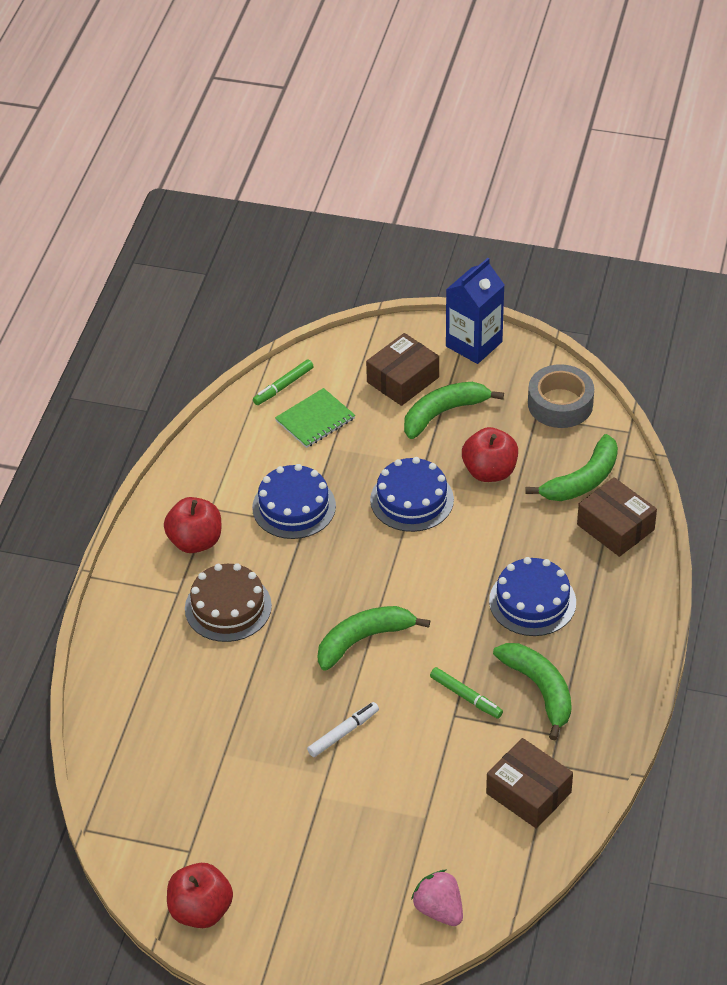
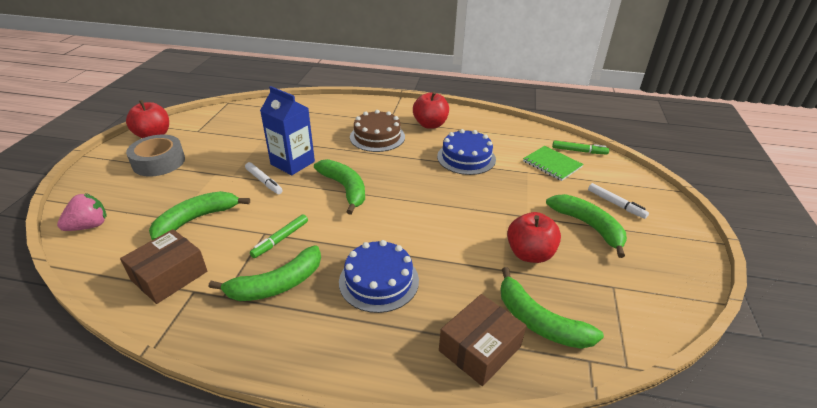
camera: 85 degrees right, 10 degrees down
green marker [253,359,314,405] -> green marker turned 150 degrees clockwise [552,141,609,155]
brown box [366,333,439,406] -> white marker [588,183,649,219]
blue cake [370,457,454,532] -> none
blue carton [446,258,504,364] -> blue carton moved to [260,86,315,175]
grey tape [528,364,594,428] -> grey tape moved to [126,135,185,177]
none -> green banana [149,191,250,240]

